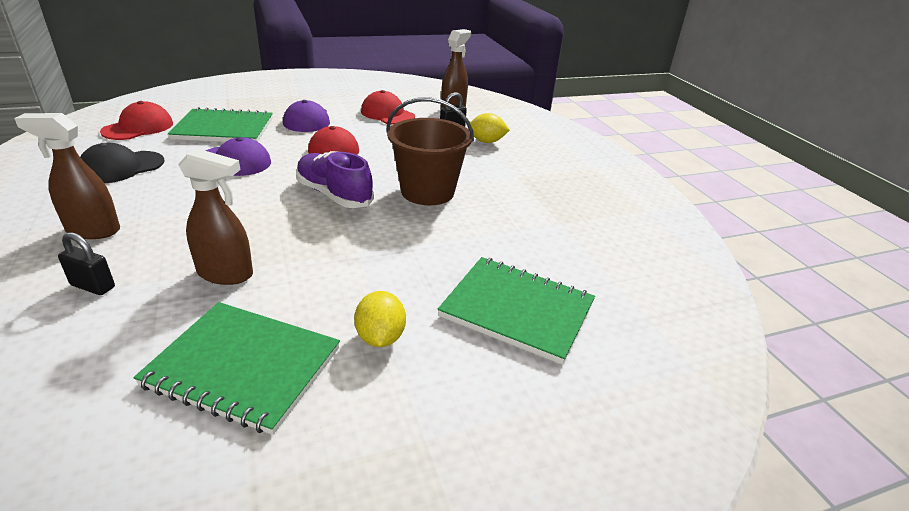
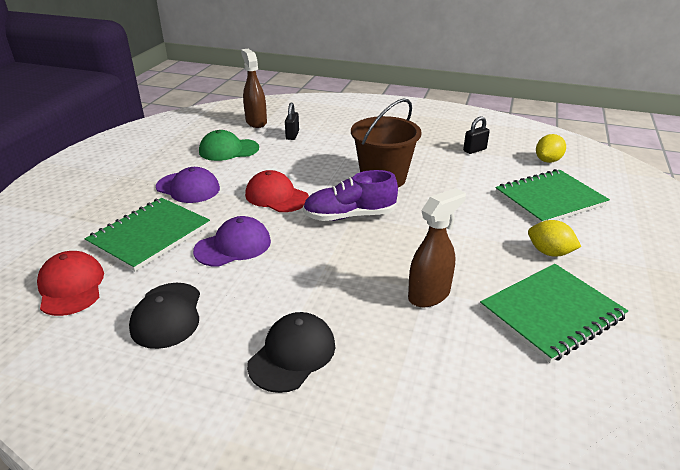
camera: 50 degrees left, 0 degrees up
brown spray bottle [14,113,120,239] -> black cap [247,312,335,393]
black padlock [58,232,115,295] -> black padlock moved to [463,116,490,154]
red cap [361,90,415,125] -> green cap [199,130,259,161]
yellow lemon [470,113,510,143] -> yellow lemon moved to [536,134,566,163]

